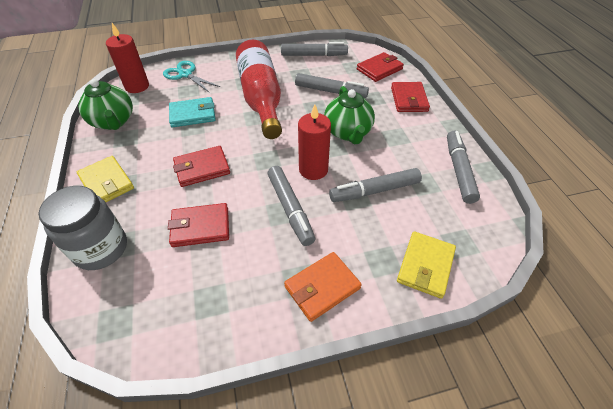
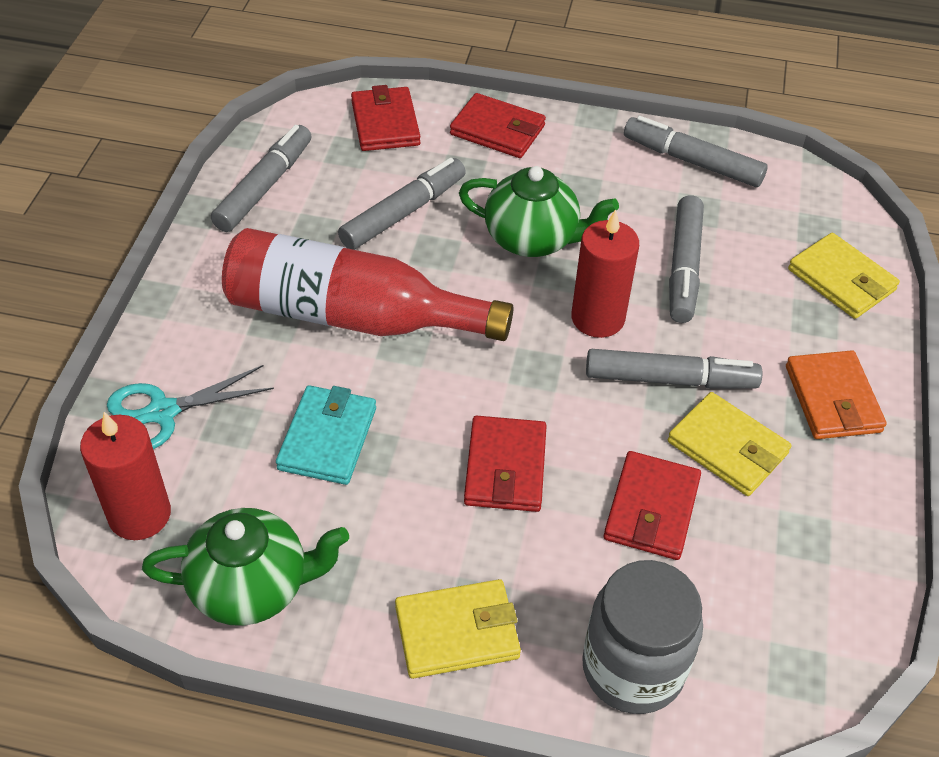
camera: 65 degrees left, 0 degrees up
none -> yellow wallet [668,392,791,496]

